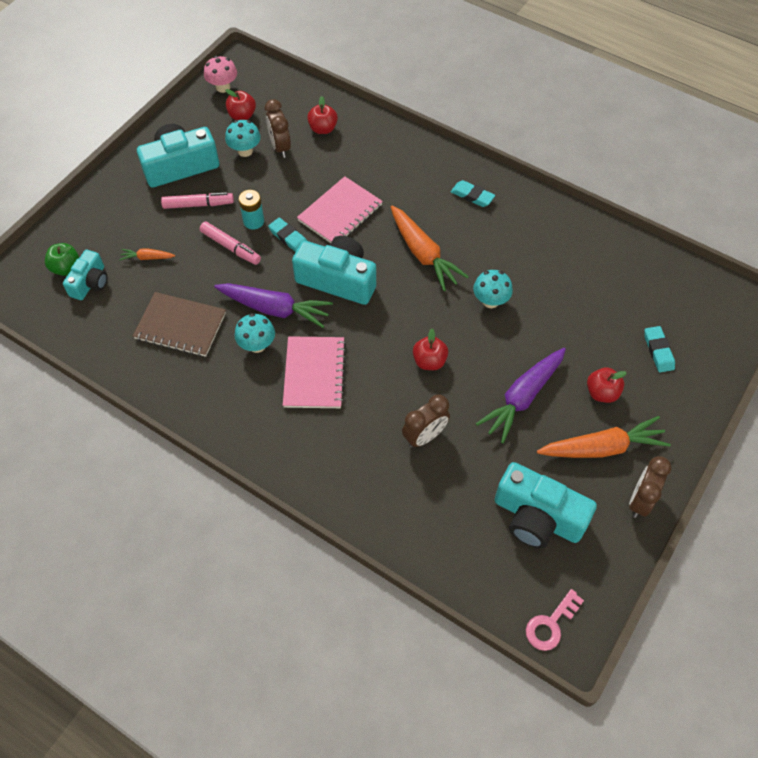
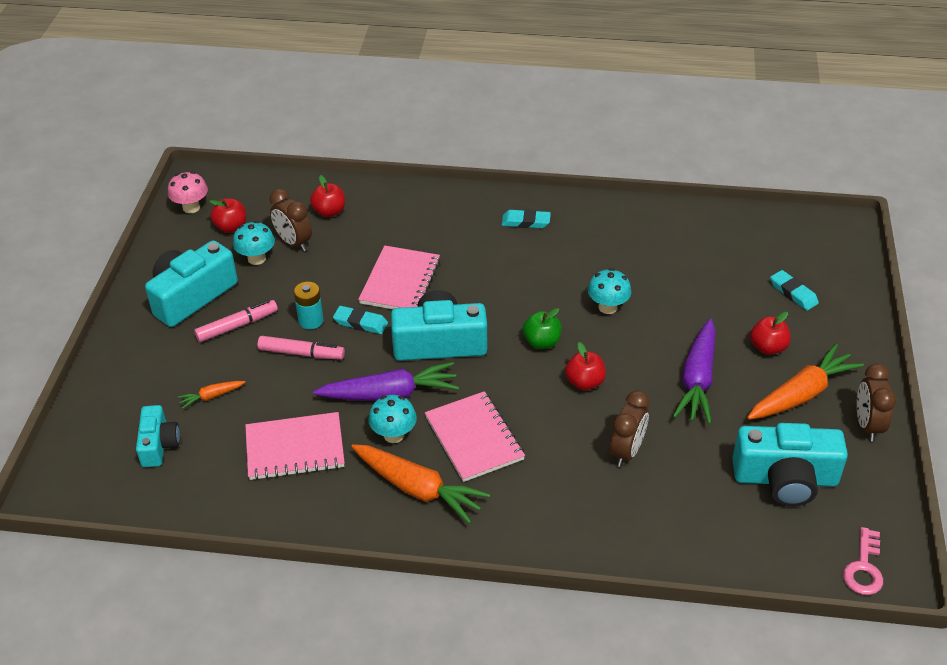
camera: 25 degrees left, 15 degrees down
green apple [45,243,79,276] -> green apple moved to [523,308,562,349]
brown notebook [133,292,226,357] -> pink notebook [245,412,345,480]
orange carrot [391,206,469,291] -> orange carrot moved to [351,444,490,524]

